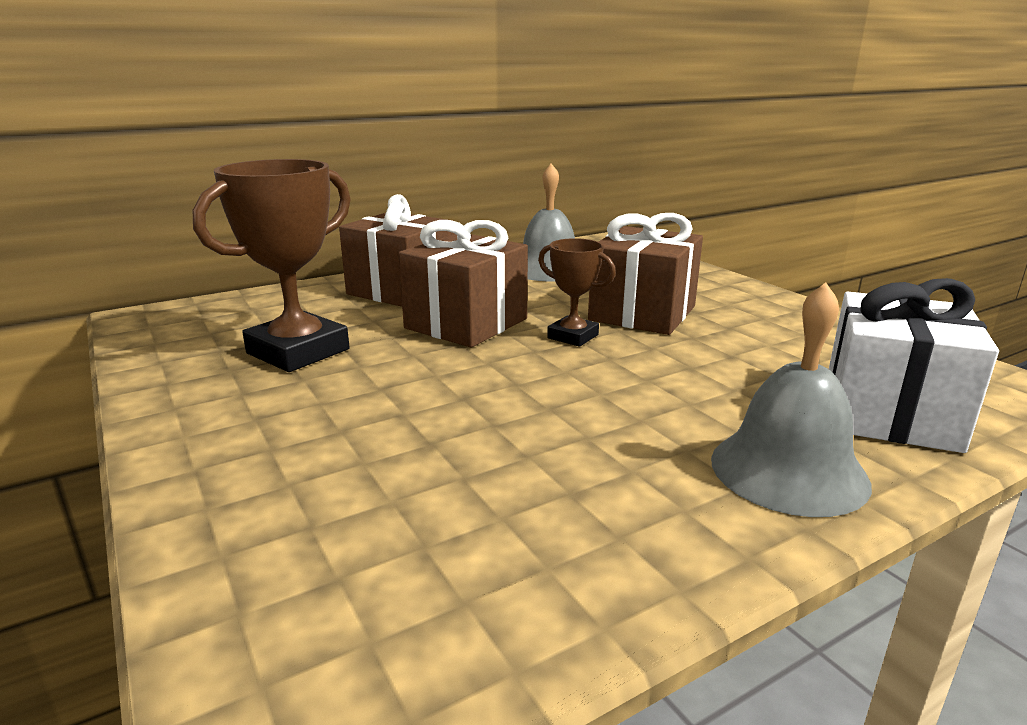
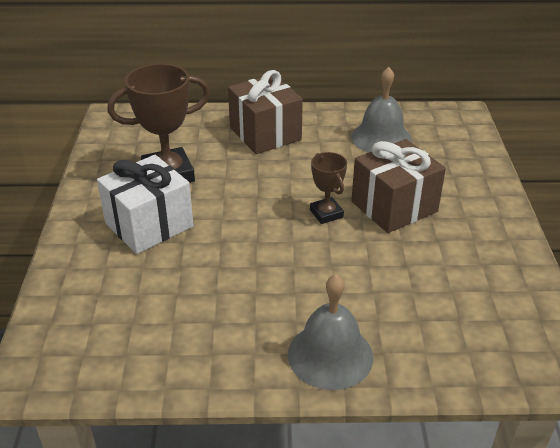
camera: 30 degrees right, 15 degrees up
brown gift [399,220,528,347] -> none
white gift [829,278,999,453] -> white gift moved to [97,155,194,254]

